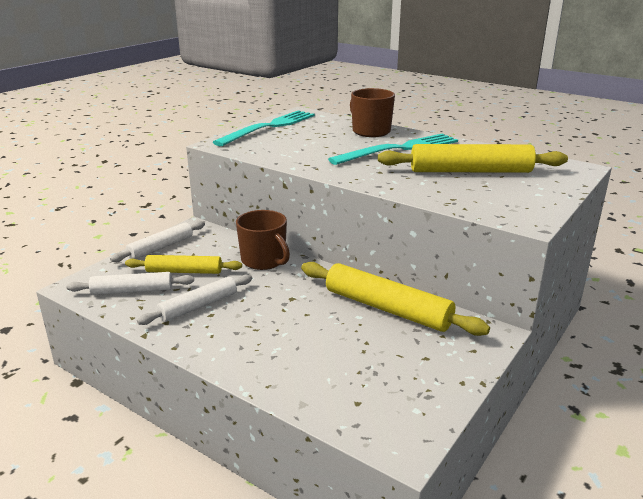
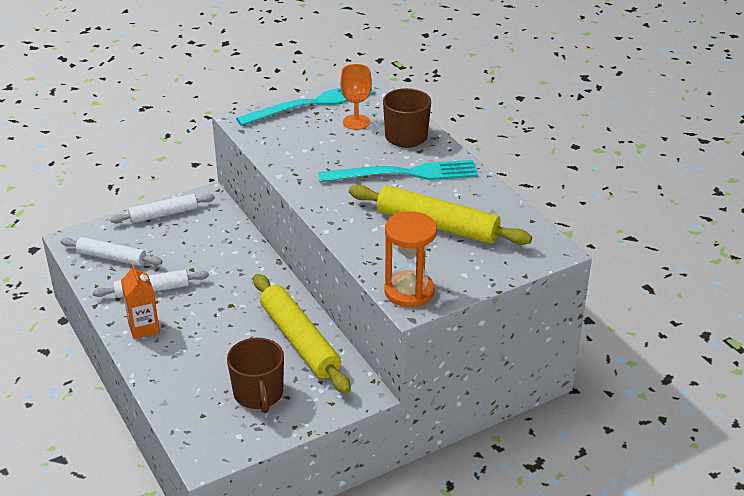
camera: 25 degrees right, 10 degrees up
yellow rolling pin [125,255,242,274] -> none
brown mug [236,210,290,270] -> brown mug moved to [227,338,284,413]
none -> orange carton [121,264,160,339]
none -> orange goblet [340,64,372,130]
none -> orange hourglass [384,211,437,307]

